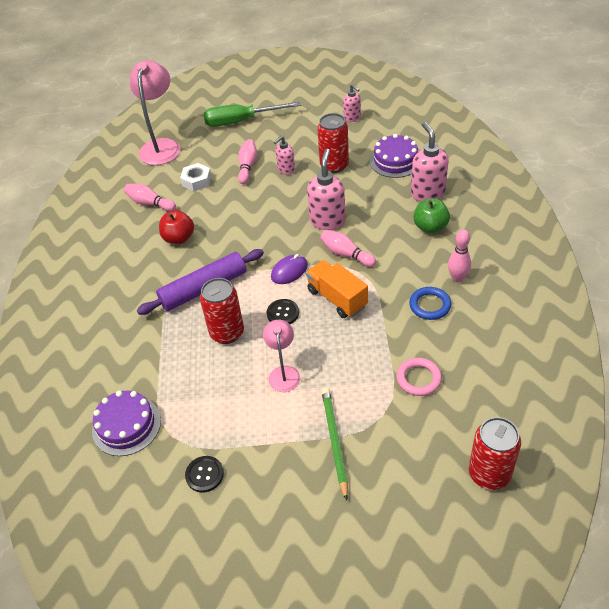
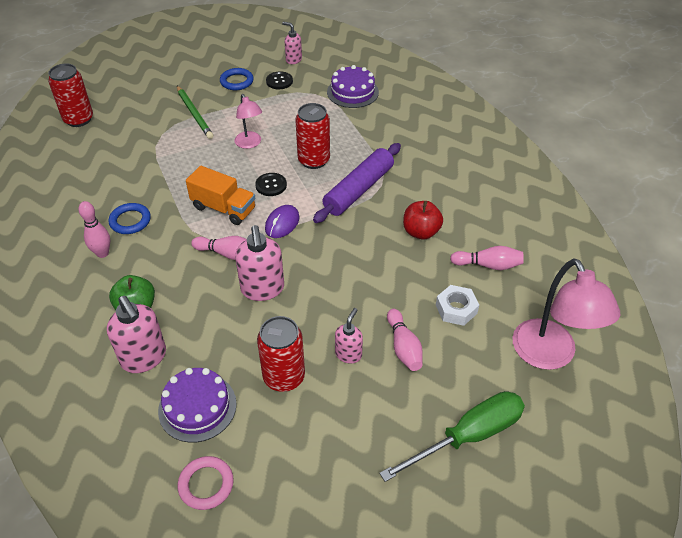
camera: 155 degrees right, 0 degrees up
pink soap dispenser [343,84,361,122] -> pink soap dispenser moved to [282,22,302,64]
pink ring [396,358,442,396] -> pink ring moved to [178,456,234,510]
none -> blue ring [220,68,254,90]

